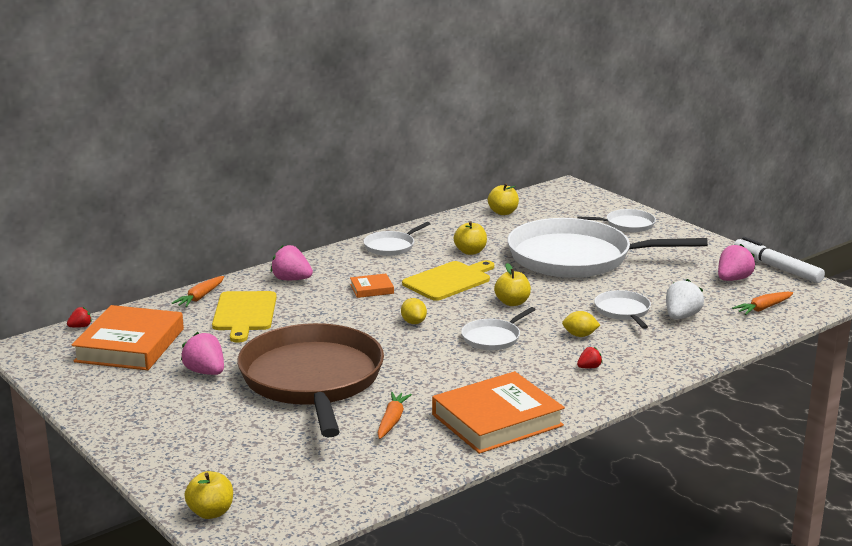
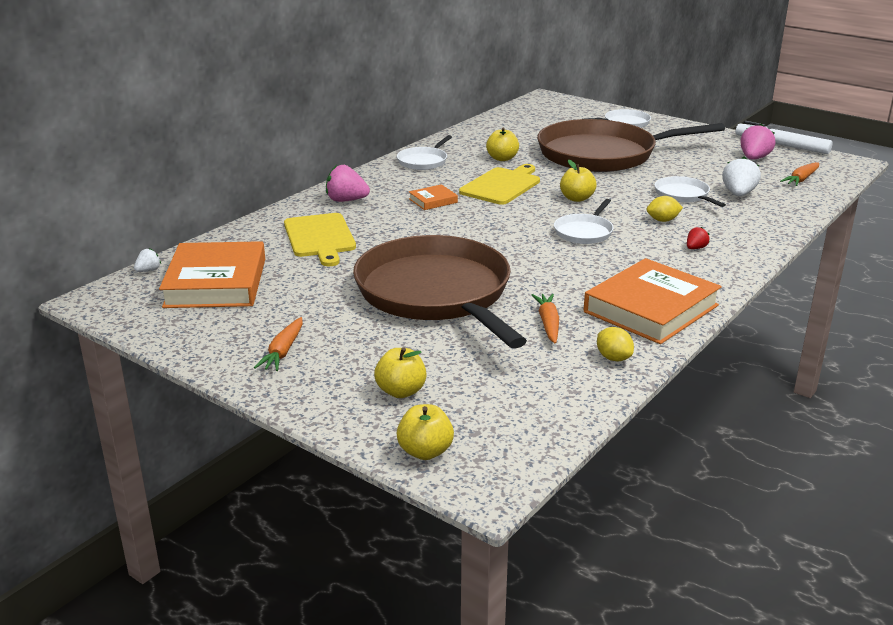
camera: 15 degrees left, 5 degrees up
red strawberry [67,307,92,328] -> white strawberry [134,248,161,272]
orange carrot [172,276,224,307] -> orange carrot moved to [254,317,303,371]
pink strawberry [181,332,224,375] -> none
yellow lemon [401,298,427,324] -> yellow lemon moved to [597,327,634,361]
yellow apple [488,183,519,215] -> yellow apple moved to [374,347,427,398]
white pan [507,218,708,278] -> brown pan [537,119,725,172]

